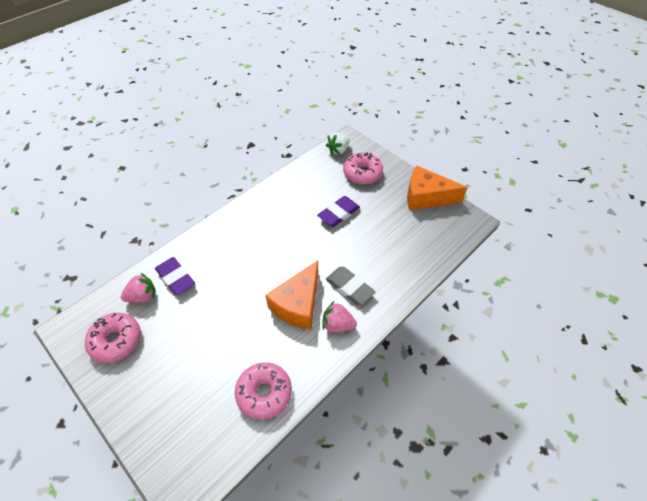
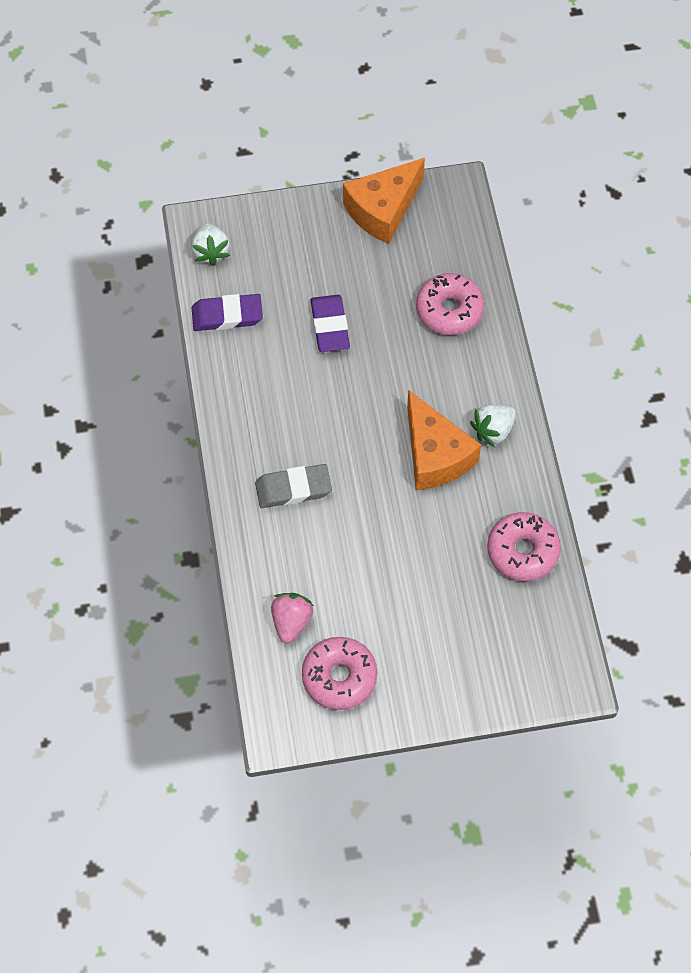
camera: 55 degrees left, 10 degrees up
purple eraser [155,257,195,295] -> purple eraser moved to [192,294,263,331]
pink strawberry [323,301,357,332] -> white strawberry [470,405,516,447]
grey eraser [326,267,376,305] -> grey eraser moved to [255,464,332,508]
pink donut [343,152,383,184] -> pink donut moved to [416,273,485,335]

